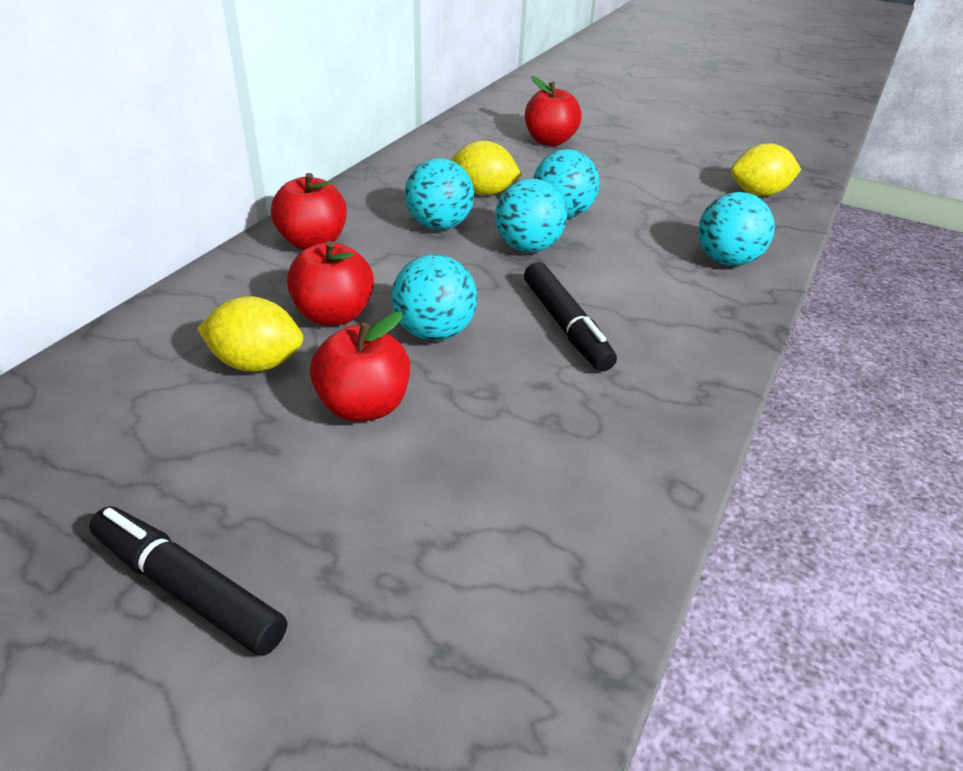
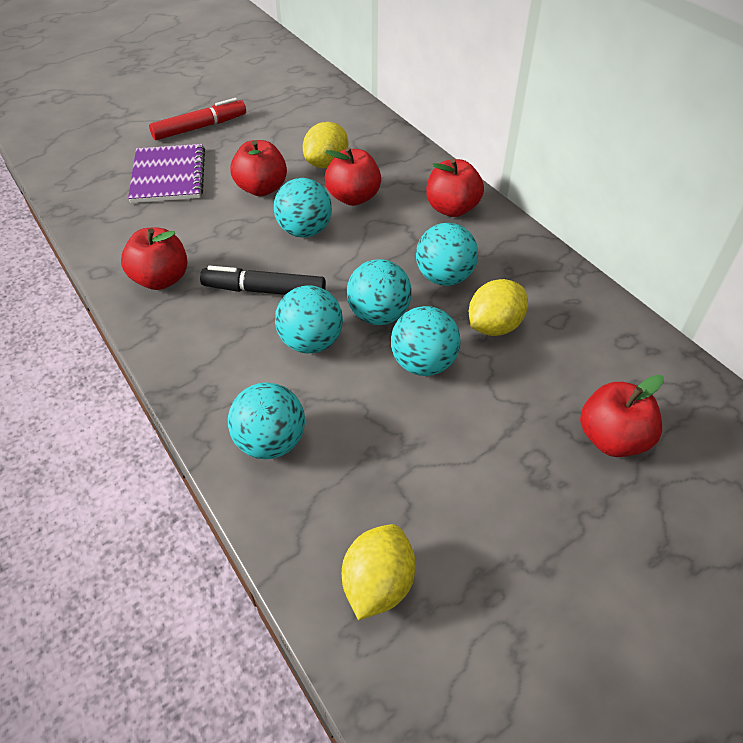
camera: 120 degrees right, 10 degrees up
black marker [89,506,287,656] -> red marker [149,98,246,140]
none -> red apple [121,227,187,290]
none -> purple notebook [128,144,205,203]
none -> turquoise ball [275,285,343,353]

